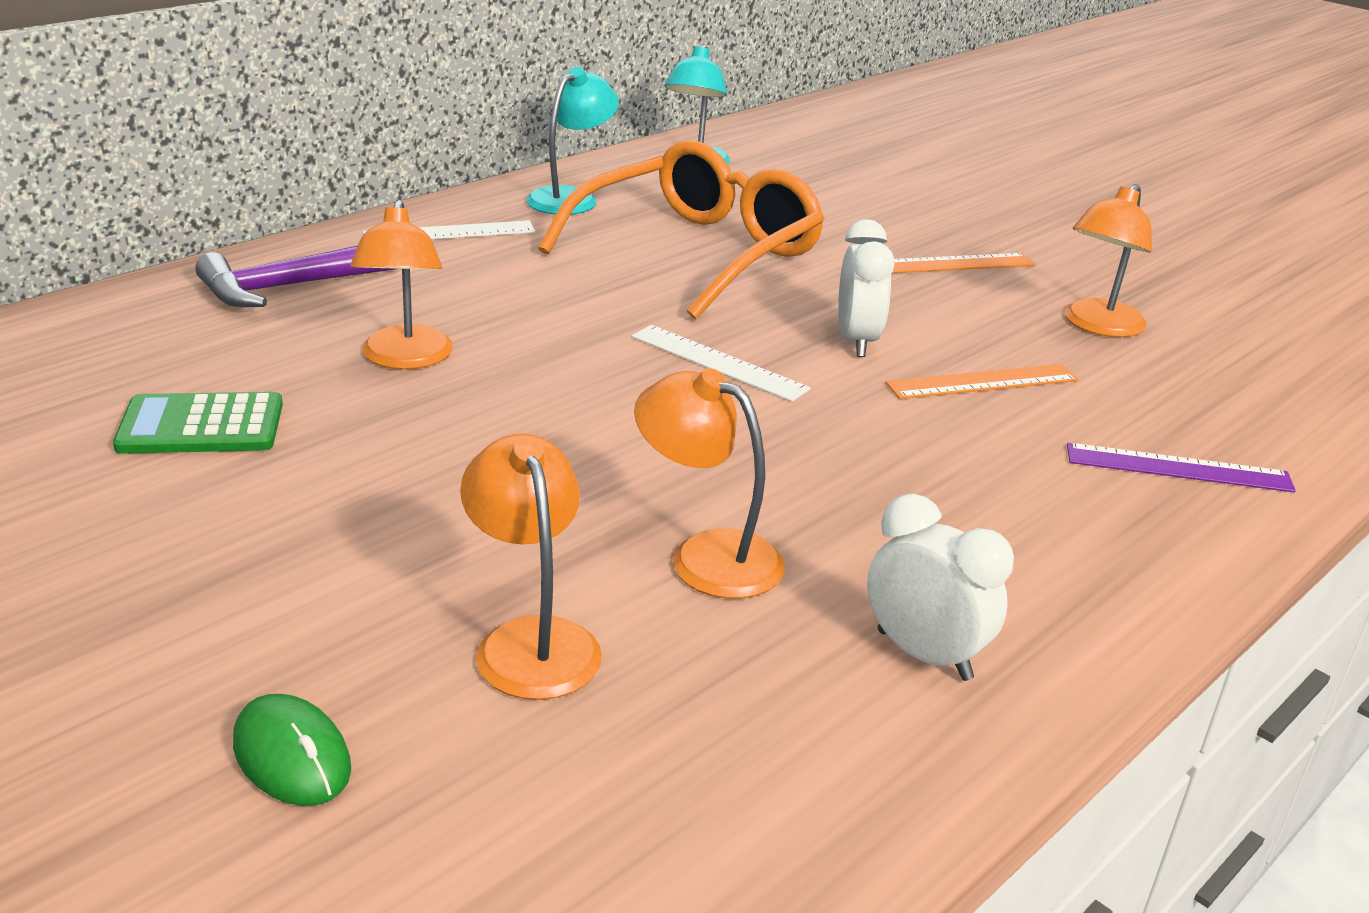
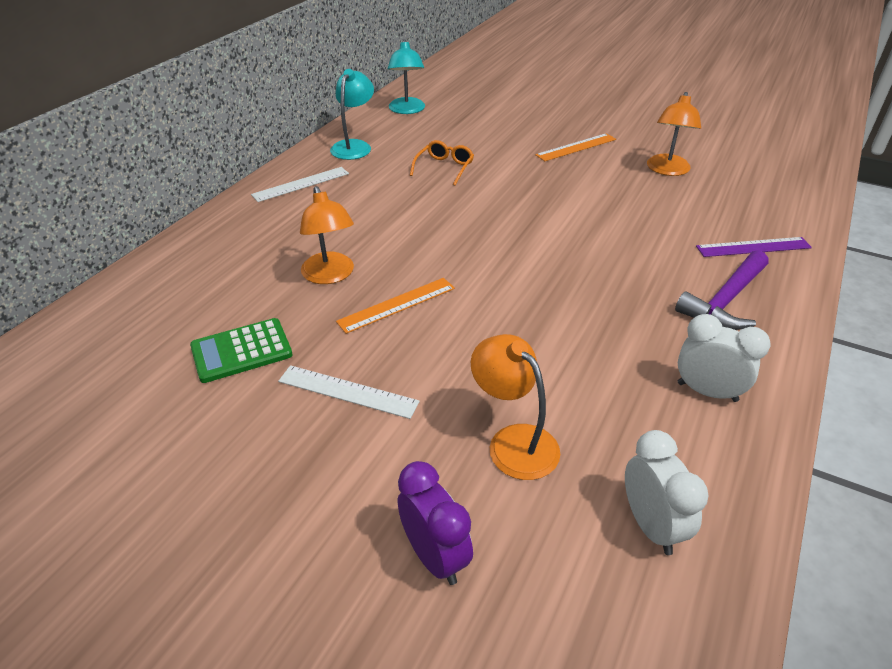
camera: 15 degrees left, 10 degrees up
purple hammer [195,246,395,307] -> purple hammer moved to [675,250,768,330]
green mouse [233,694,351,806] -> purple clock [398,461,473,585]
orange glasses [539,140,825,319] -> orange glasses [410,140,474,186], size x0.42
white ruler [632,325,811,402] -> white ruler moved to [278,365,420,419]
orange lamp [634,368,785,599] -> none
white clock [838,220,894,357] -> white clock moved to [625,430,709,555]
orange ruler [886,364,1078,399] -> orange ruler moved to [336,278,455,334]

